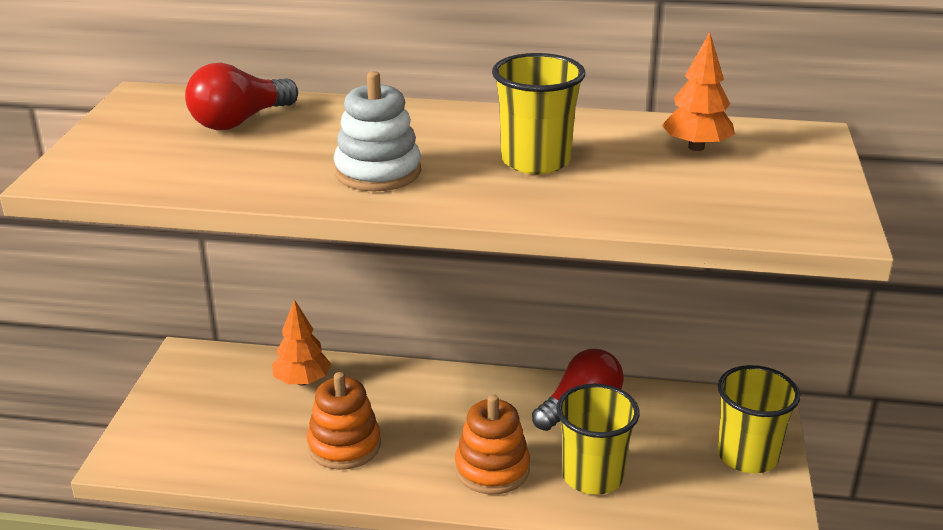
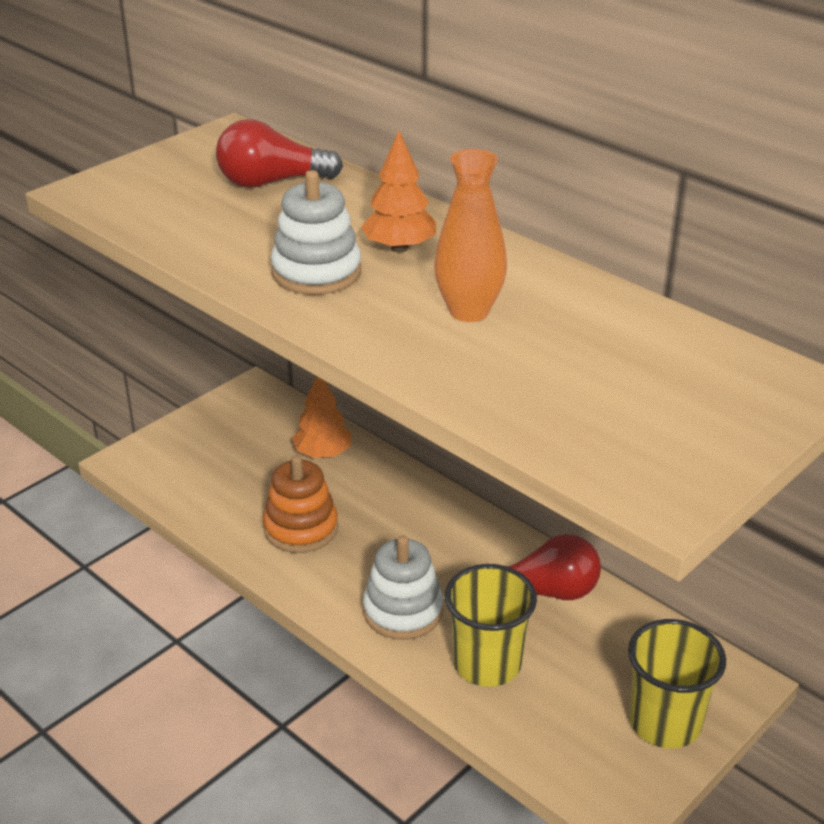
camera: 35 degrees right, 5 degrees up
orange stacking toy [455,394,530,494] -> white stacking toy [363,535,443,640]
yellow cup [492,53,585,174] -> orange vase [434,149,507,322]
orange tree [662,32,735,151] -> orange tree moved to [361,131,436,252]

